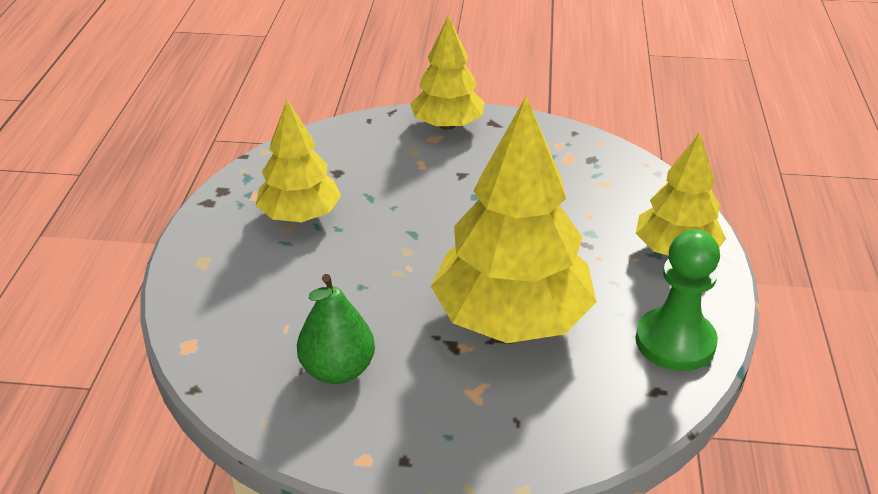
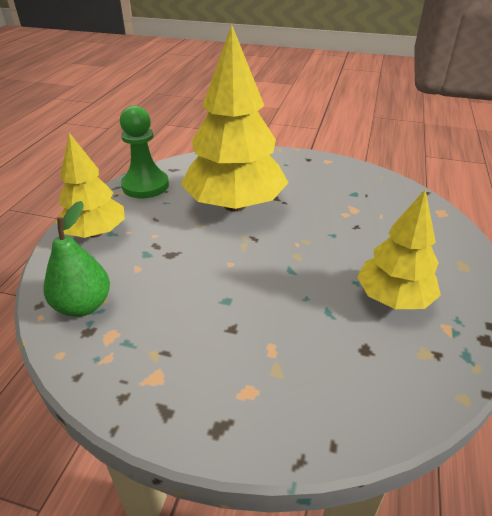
camera: 170 degrees left, 0 degrees up
green pear [297,274,375,384] -> green pear moved to [43,201,110,317]
yellow tree [410,15,485,130] -> none

